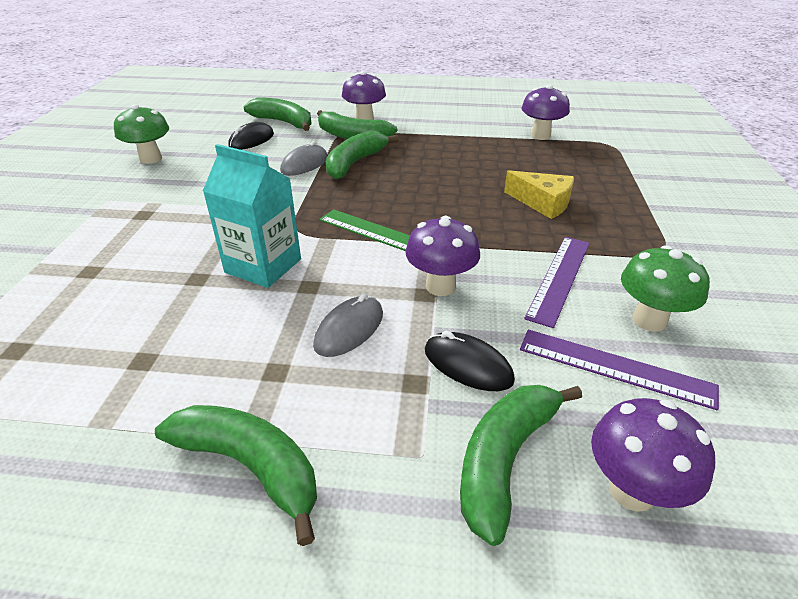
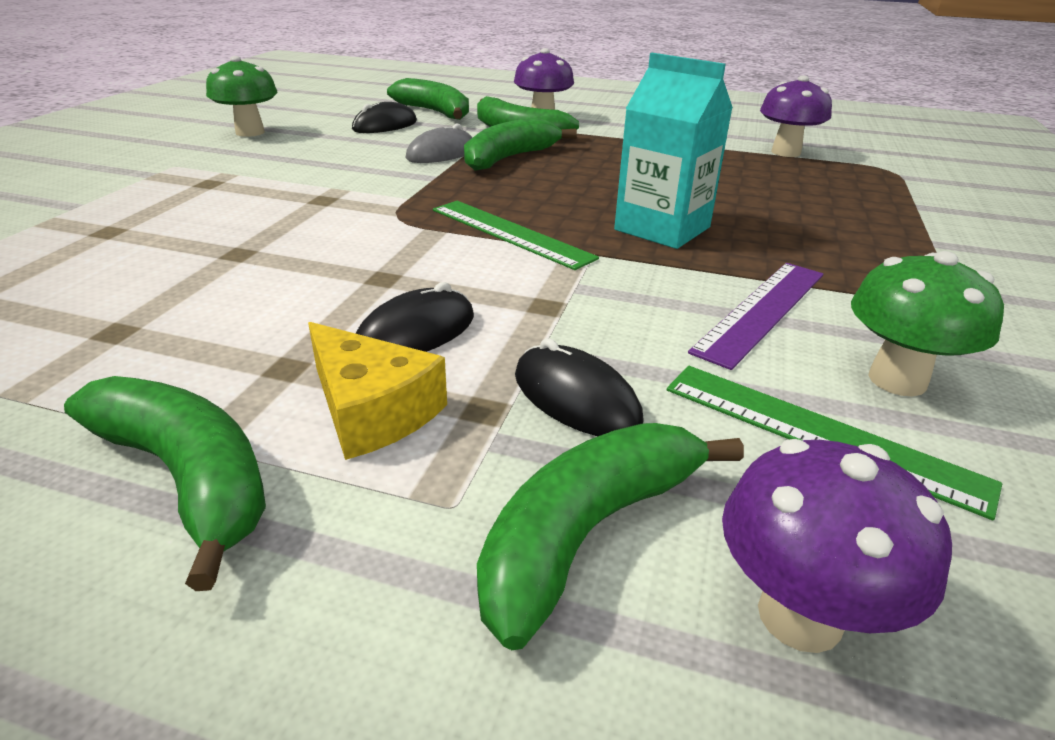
camera: 10 degrees right, 5 degrees down
turquoise carton [203,144,301,288] -> turquoise carton moved to [614,53,733,249]
grey mouse [313,294,383,357] -> black mouse [355,282,474,352]
purple mushroom [406,216,480,296] -> none
yellow cheese [504,170,574,219] -> yellow cheese moved to [308,322,447,460]
purple ruler [520,330,719,410] -> green ruler [667,366,1002,520]

